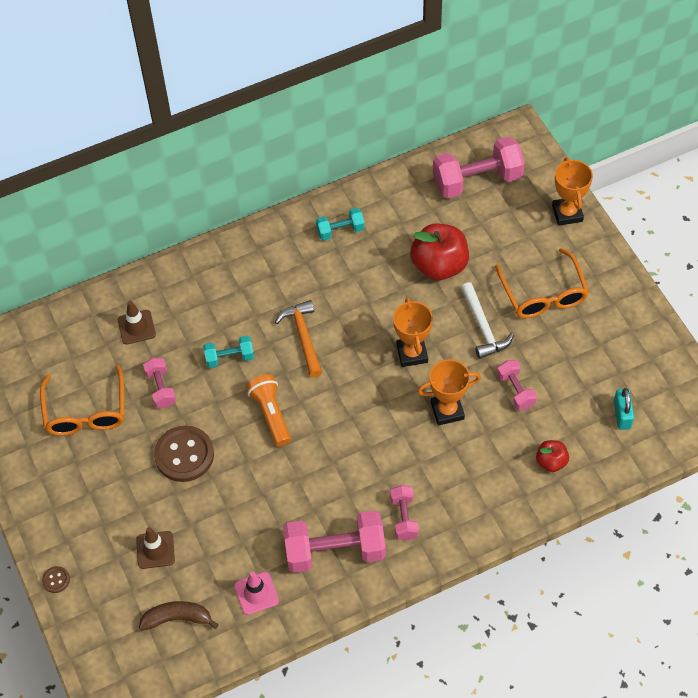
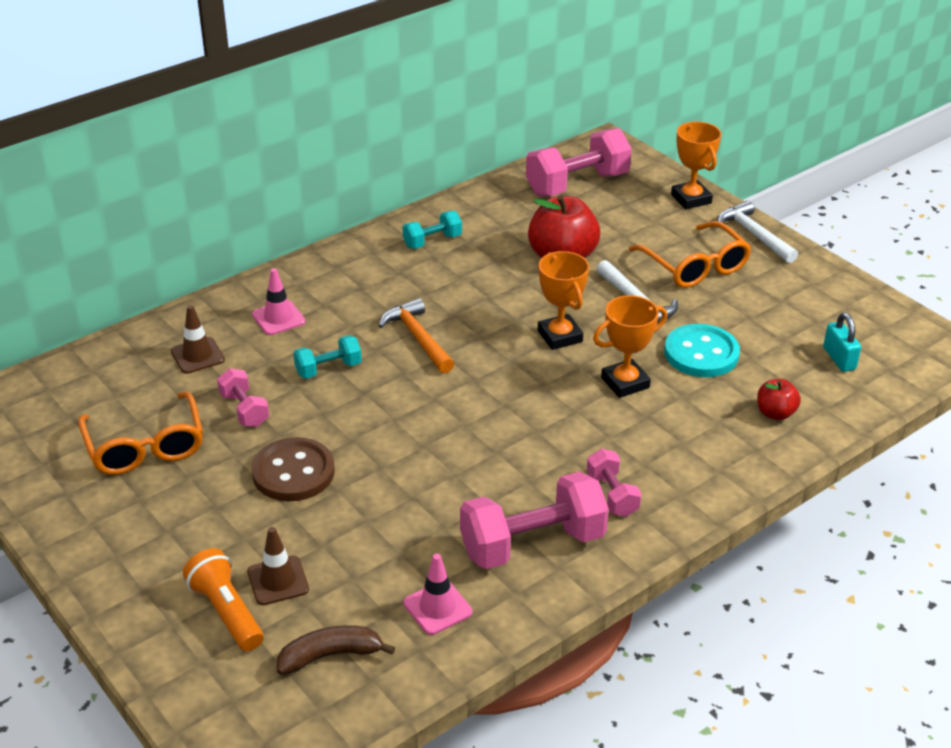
camera: 15 degrees left, 20 degrees down
brown button [42,566,70,593] -> none
orange flashlight [246,374,291,447] -> orange flashlight moved to [183,548,264,651]
pink dumbbell [497,360,537,410] -> turquoise button [664,324,740,377]
none -> pink traffic cone [252,268,306,335]
none -> white hammer [717,201,798,263]

